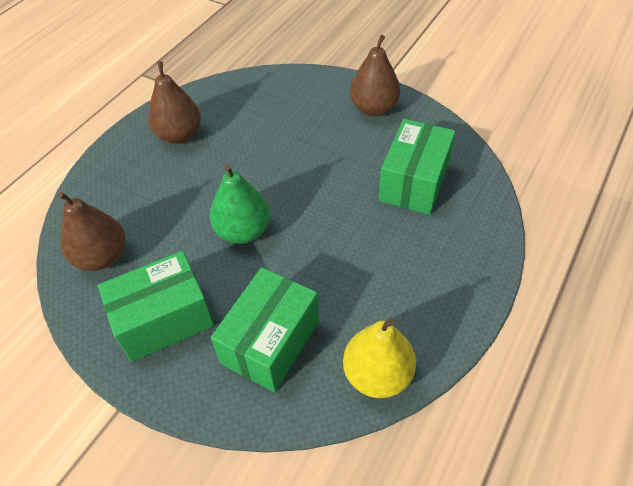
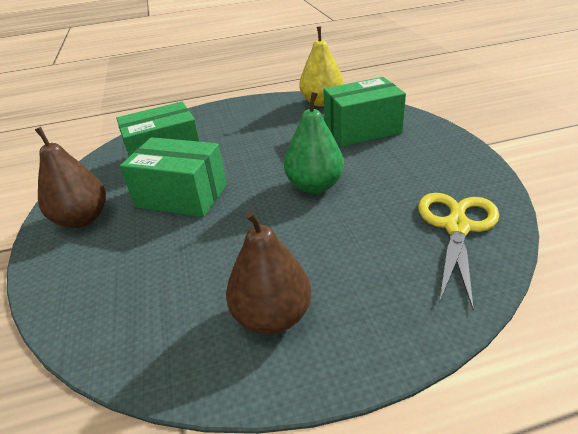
camera: 135 degrees left, 15 degrees down
brown pear [57,192,125,271] -> yellow scissors [418,193,499,310]
green box [98,251,214,362] -> green box moved to [120,137,227,217]

